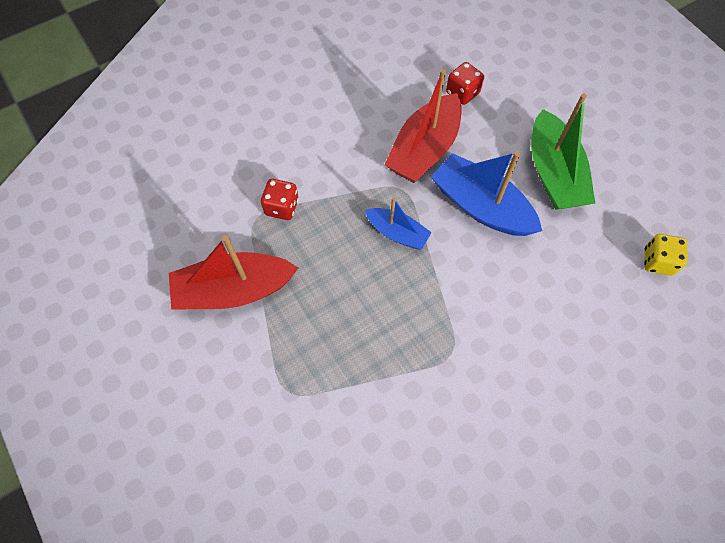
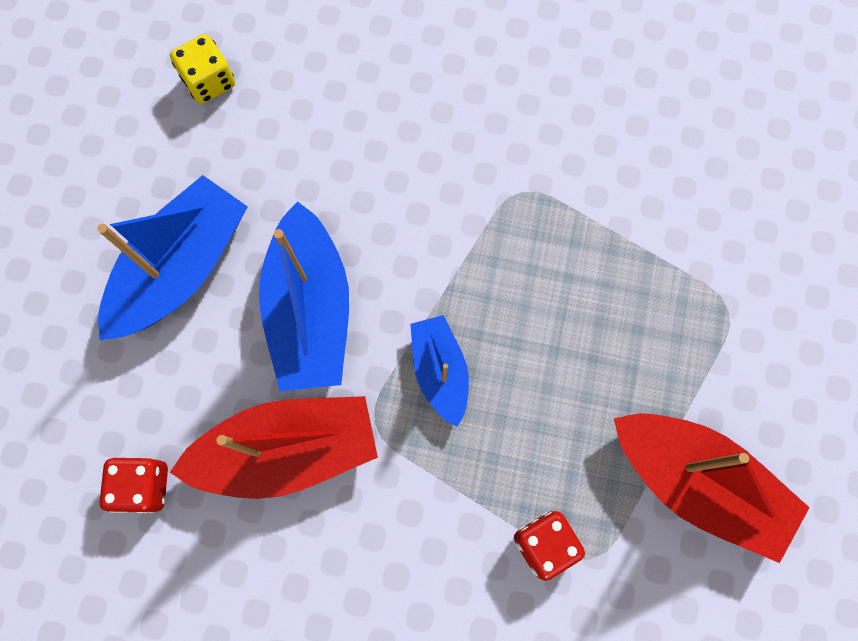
camera: 135 degrees left, 10 degrees up
green boat [531,94,595,210] -> blue boat [97,175,248,340]

